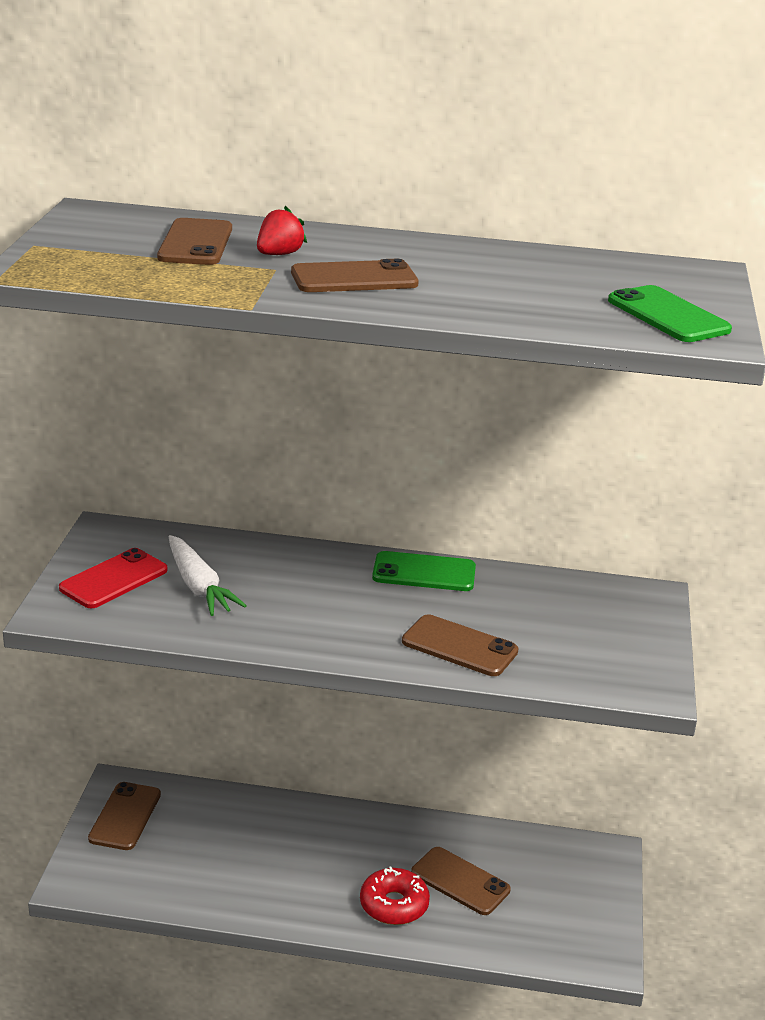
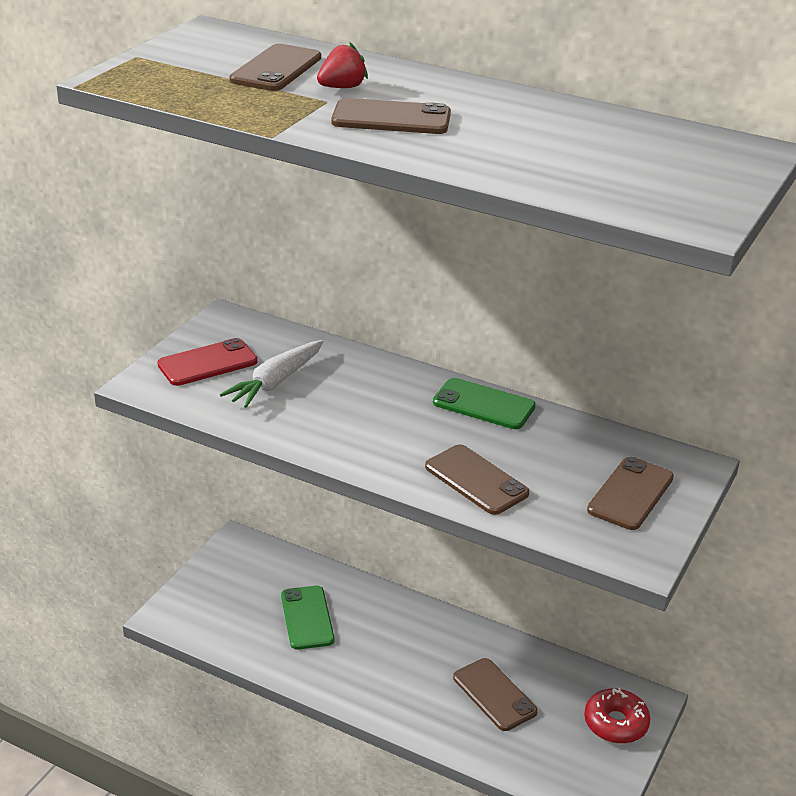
camera: 20 degrees right, 5 degrees up
brown phone [88,782,161,850] -> brown phone moved to [587,457,674,530]
white carrot [169,535,247,616] -> white carrot turned 45 degrees clockwise [220,340,323,408]
red donut [360,866,430,925] -> red donut moved to [584,688,650,744]
green phone [608,285,732,342] -> green phone moved to [281,586,334,650]

